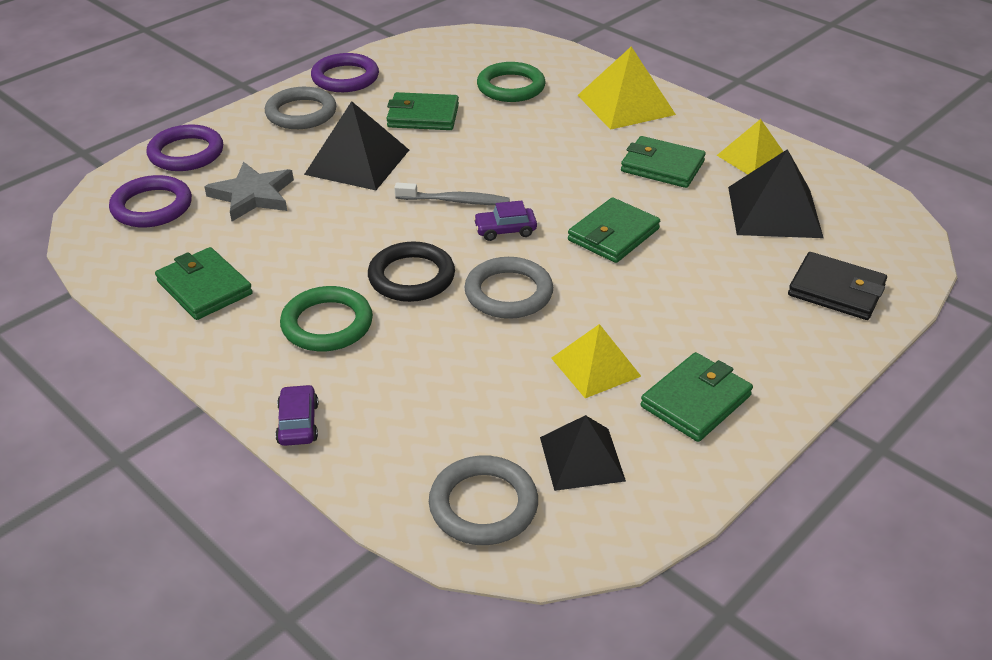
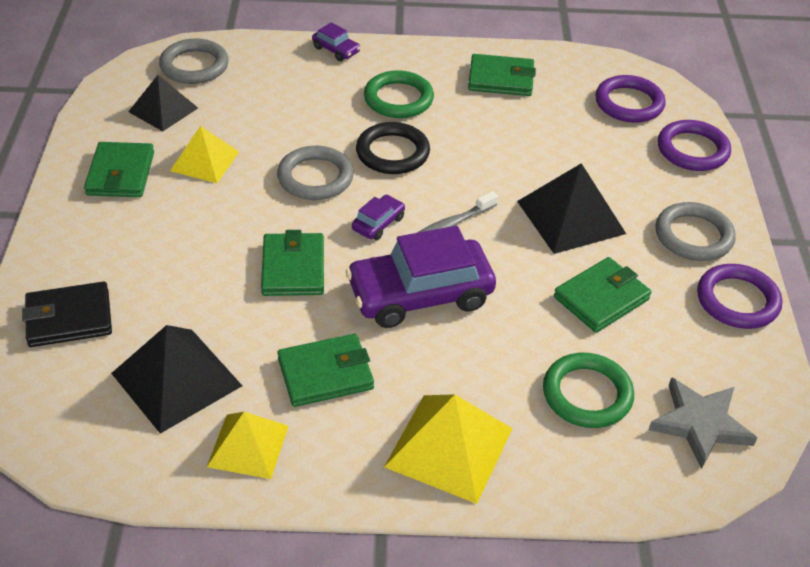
camera: 135 degrees right, 5 degrees up
grey star [204,162,294,221] -> grey star moved to [649,377,757,469]
none -> purple car [346,226,496,328]

